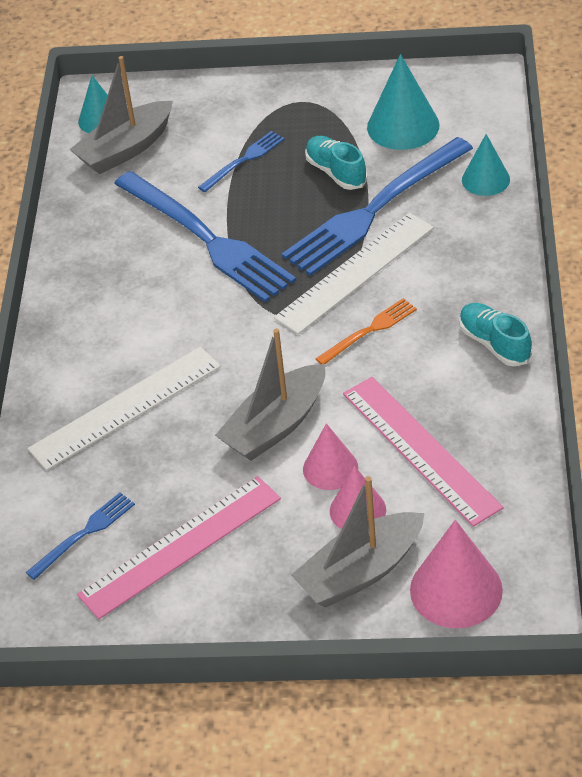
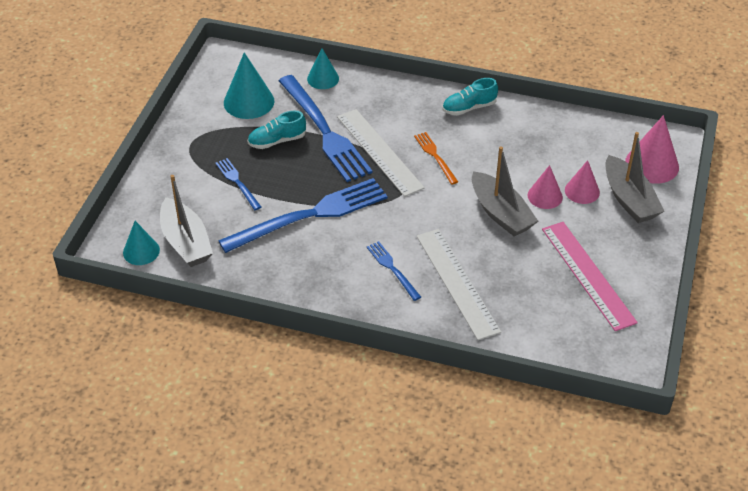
camera: 80 degrees left, 0 degrees up
blue fork [26,492,135,580] -> blue fork moved to [367,241,421,301]
pink ruler [343,377,503,527] -> none

